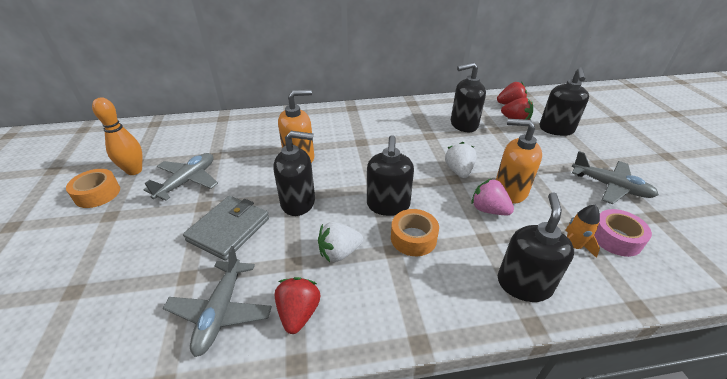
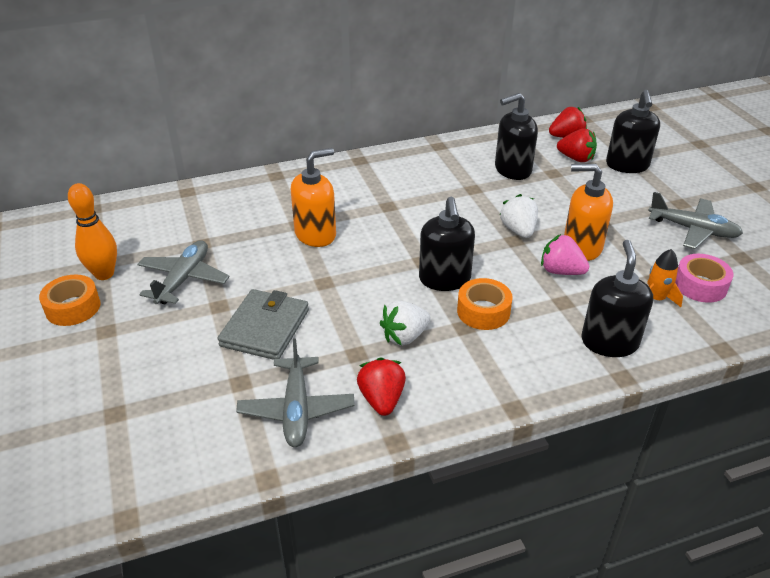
camera: 10 degrees left, 0 degrees up
black soap dispenser [273,131,315,216] -> none

